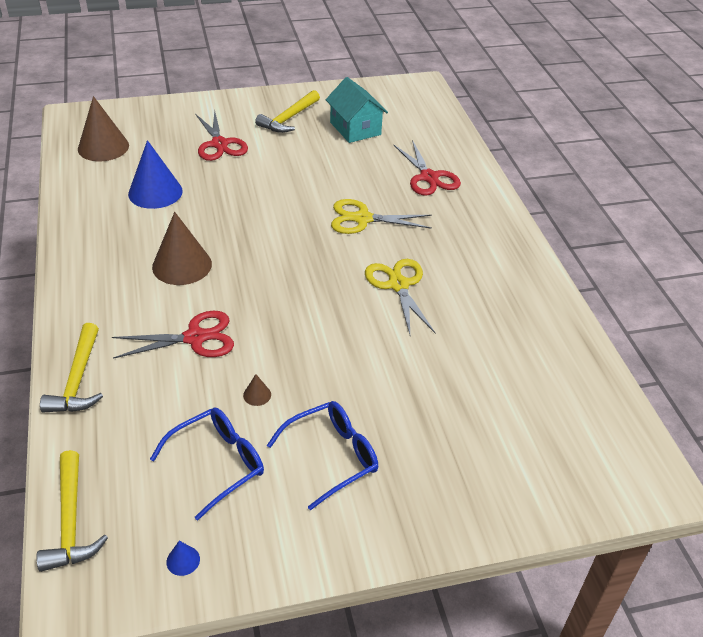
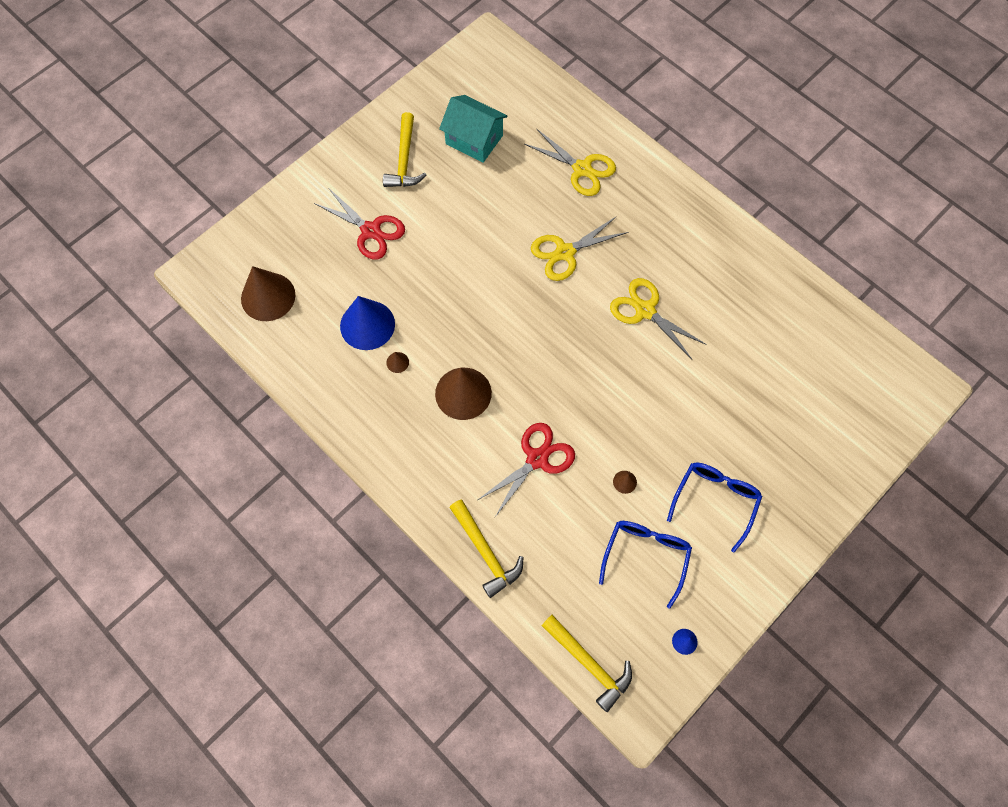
camera: 30 degrees left, 25 degrees up
red scissors [394,140,461,196] -> yellow scissors [525,129,616,196]
none -> brown cone [386,352,409,373]

